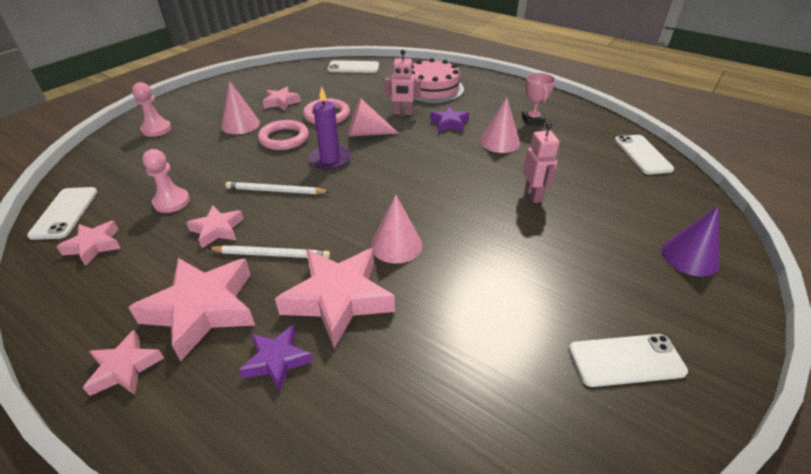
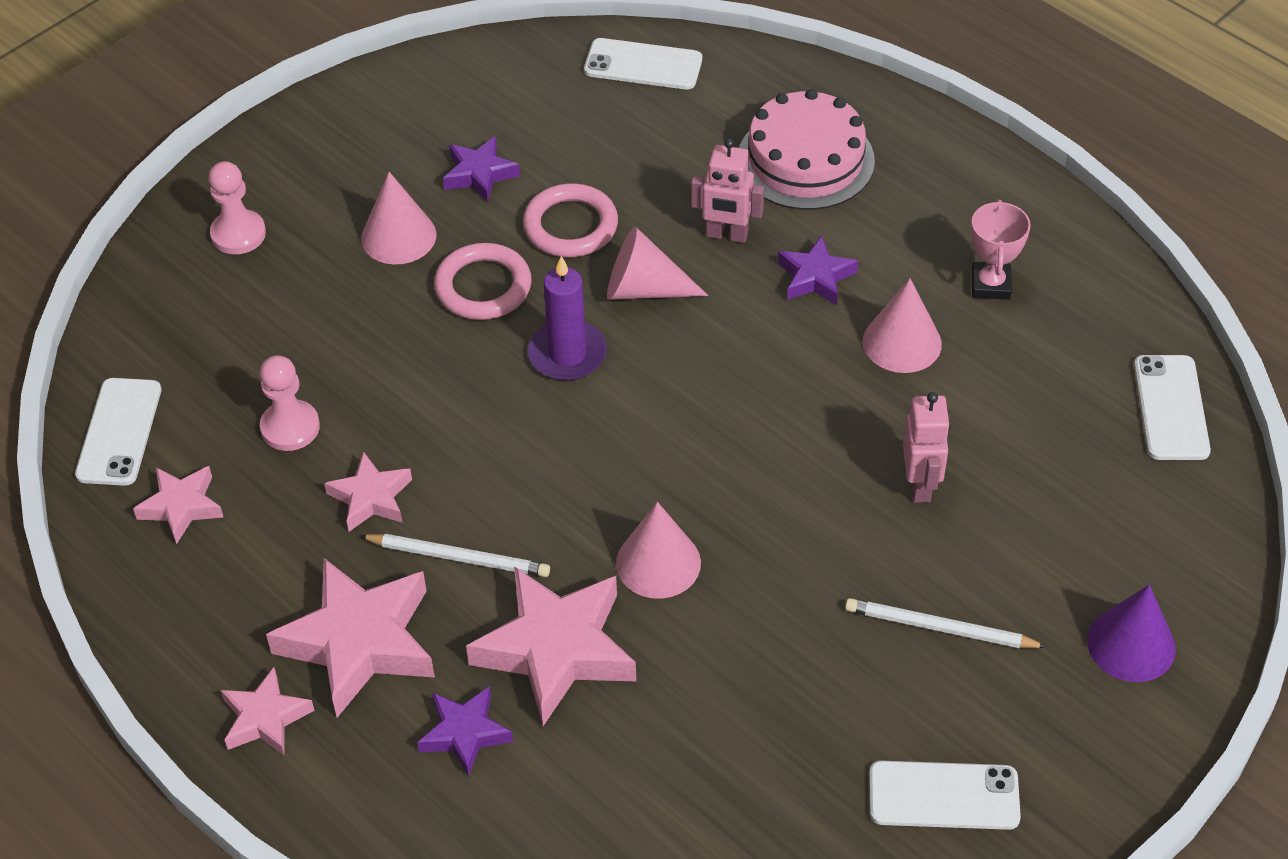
camera: 10 degrees right, 10 degrees up
white pencil [226,182,330,194] -> white pencil moved to [845,598,1047,648]
pink star [263,87,301,111] -> purple star [443,136,520,202]

